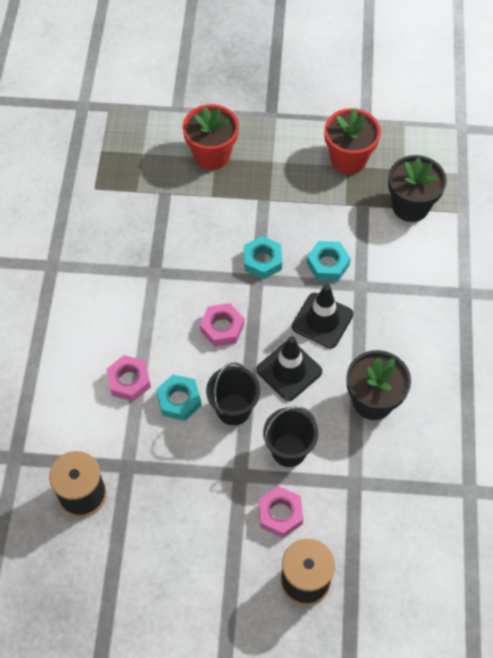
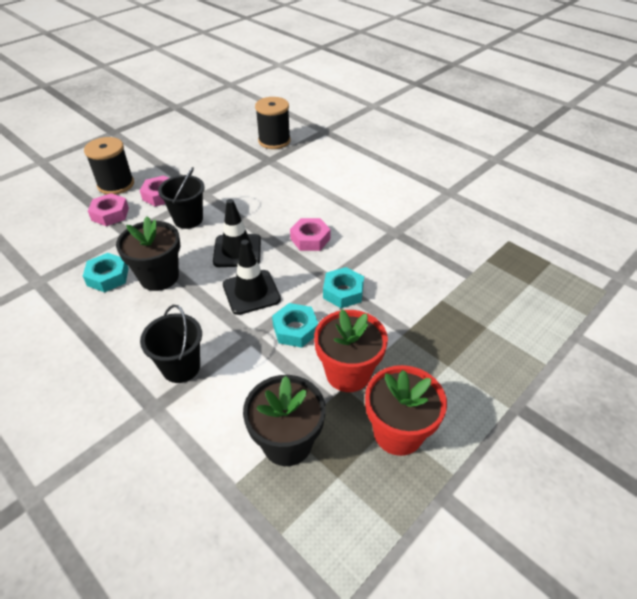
camera: 130 degrees right, 15 degrees down
pink nut [106,355,151,402] -> pink nut moved to [88,193,129,226]
turquoise nut [156,374,202,421] -> turquoise nut moved to [83,253,129,292]
red flower pot [183,104,239,170] -> red flower pot moved to [314,309,388,392]
black bucket [206,362,260,425] -> black bucket moved to [140,305,202,383]

